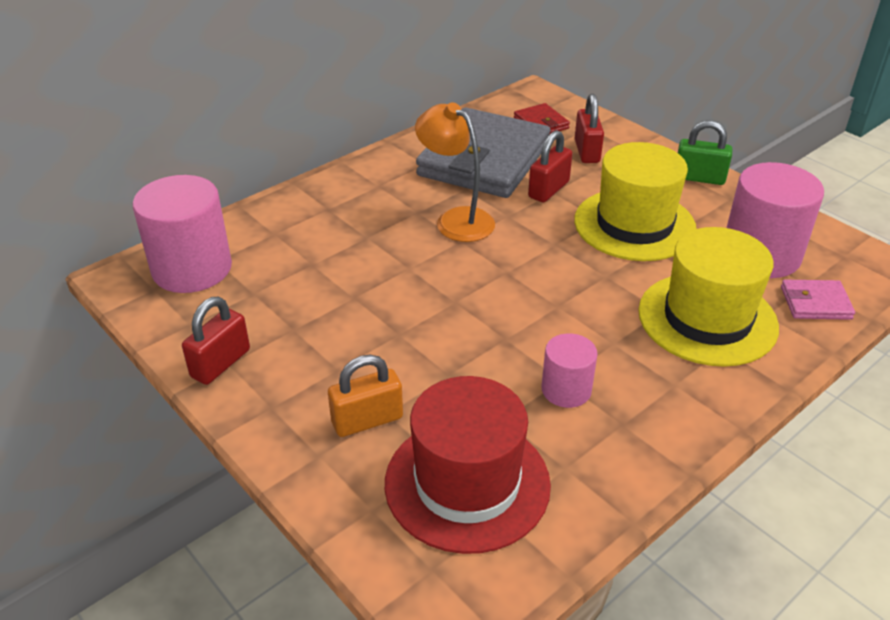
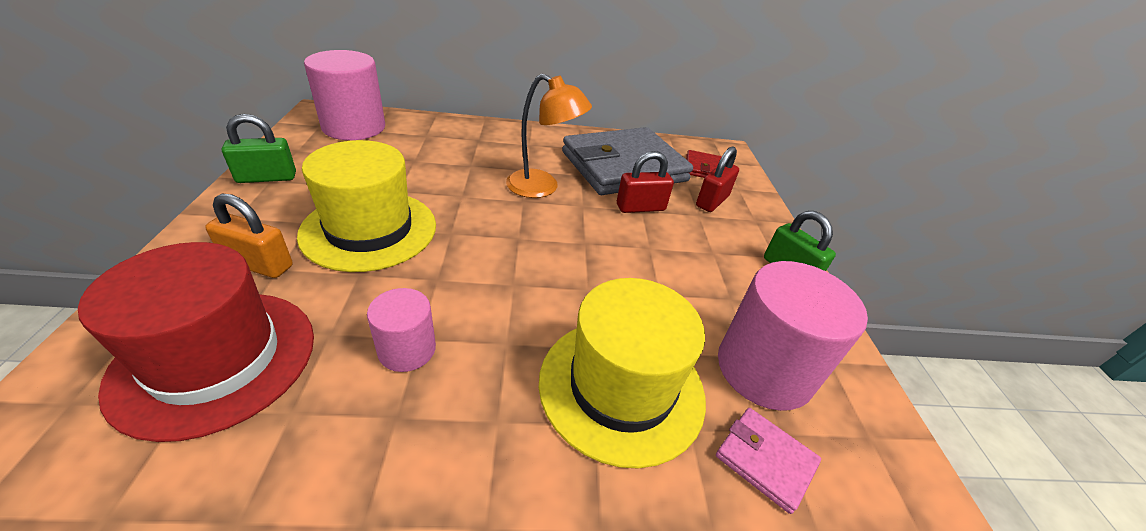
camera: 35 degrees right, 0 degrees up
red padlock [182,297,250,385] -> green padlock [222,114,296,183]
orange lamp [415,102,495,242] -> orange lamp turned 120 degrees clockwise [506,74,592,198]
yellow hat [574,142,696,261] -> yellow hat moved to [297,140,436,272]

